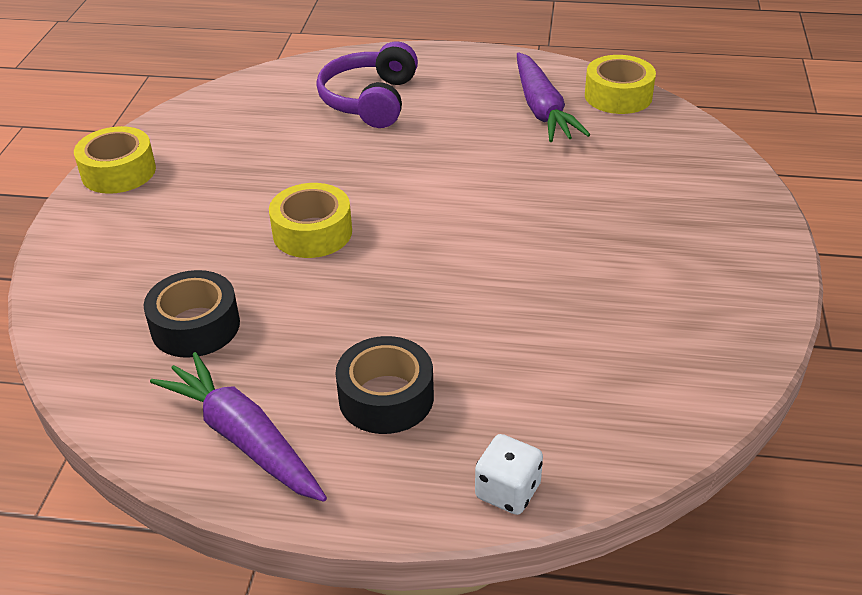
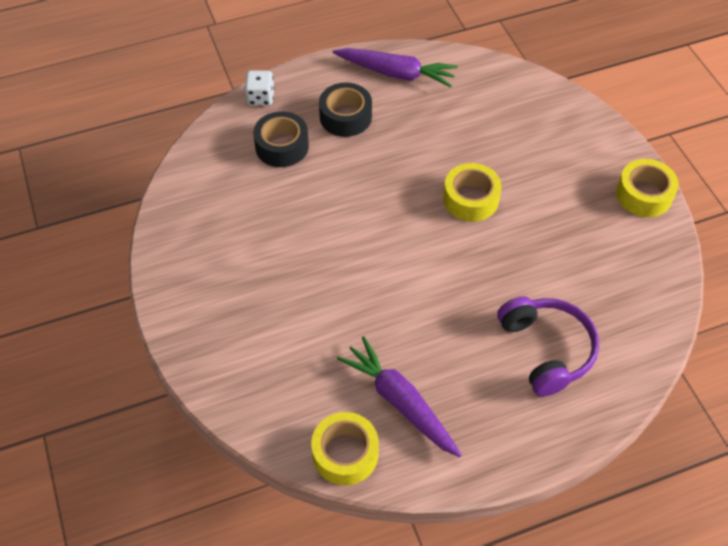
camera: 150 degrees right, 15 degrees up
black tape [143,270,240,358] -> black tape moved to [253,111,309,167]

